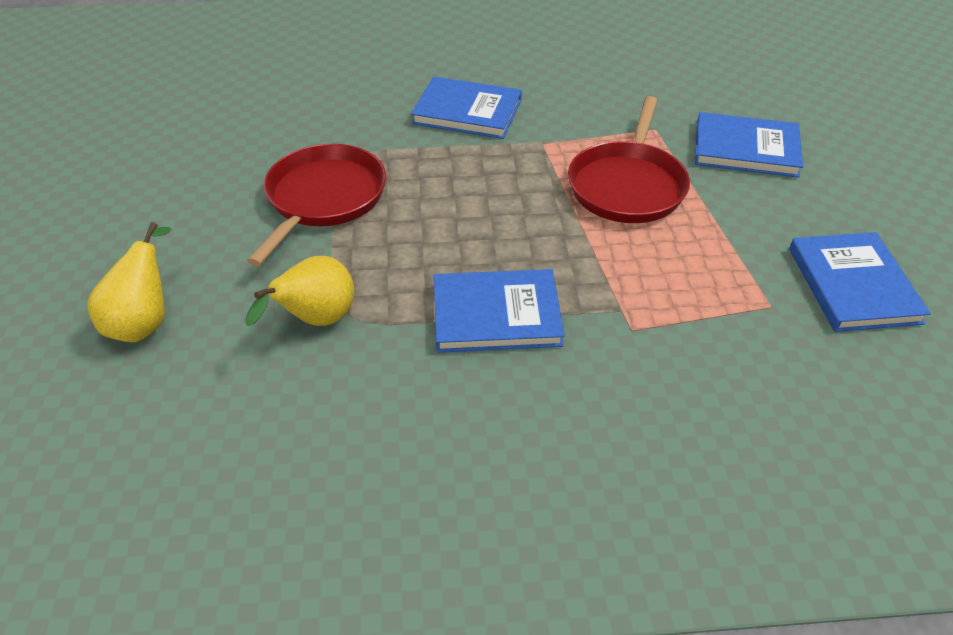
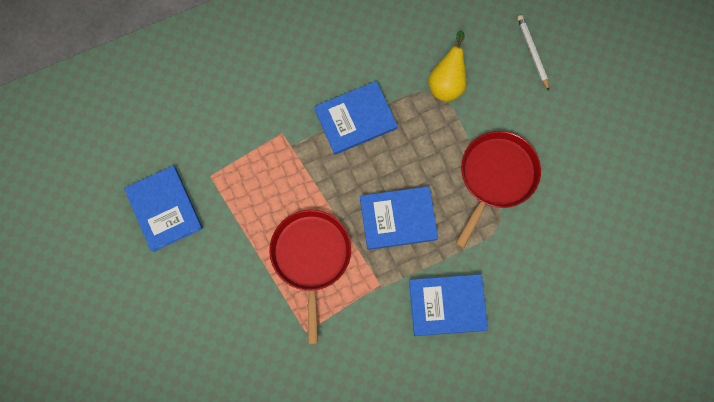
camera: 160 degrees right, 30 degrees up
yellow pear [87,222,171,342] -> white pencil [517,15,549,91]
red pan [247,144,386,266] -> red pan turned 150 degrees counterclockwise [456,131,541,248]
blue book [695,112,803,178] -> blue book moved to [360,186,438,250]

